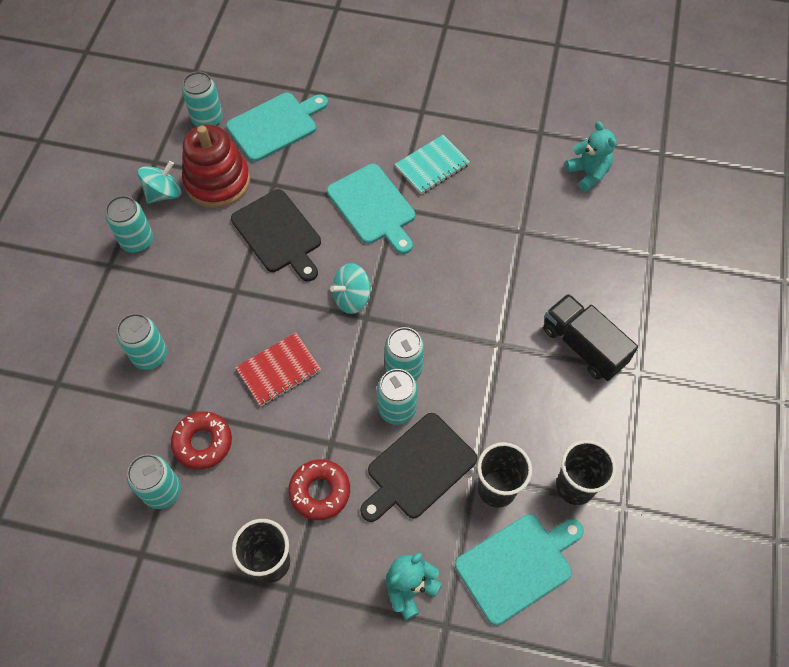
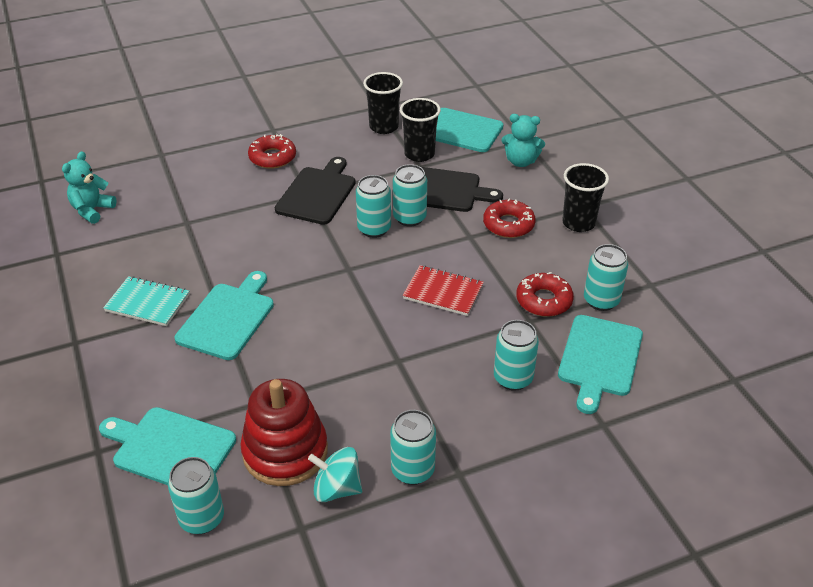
camera: 125 degrees left, 20 degrees down
black cutting board [231,189,321,282] -> black cutting board moved to [275,157,355,225]
turquoise spinning top [330,263,371,314] -> none
black truck [543,294,638,381] -> red donut [248,134,296,169]
none -> turquoise cutting board [558,315,643,414]

